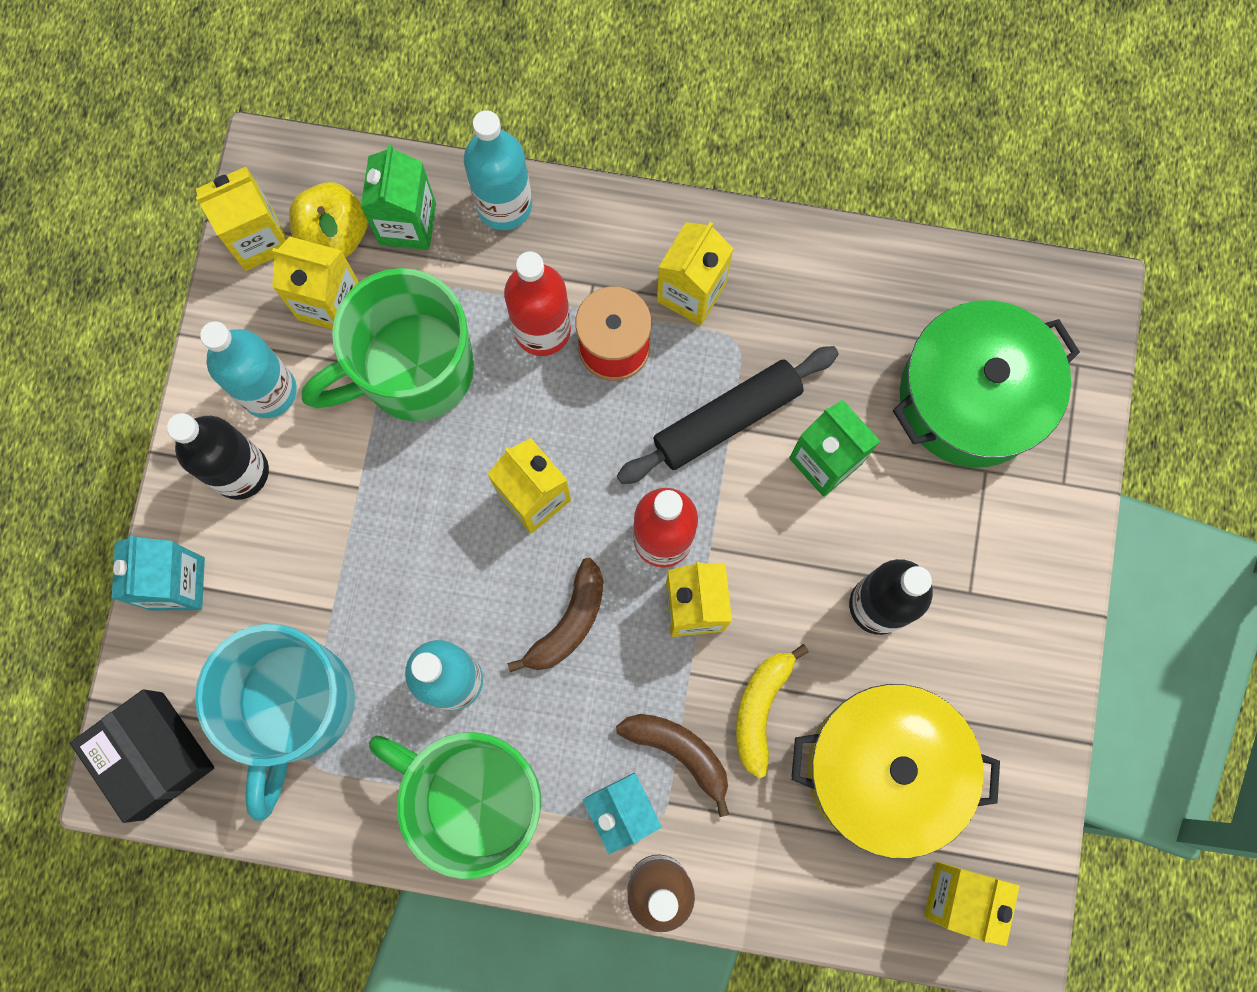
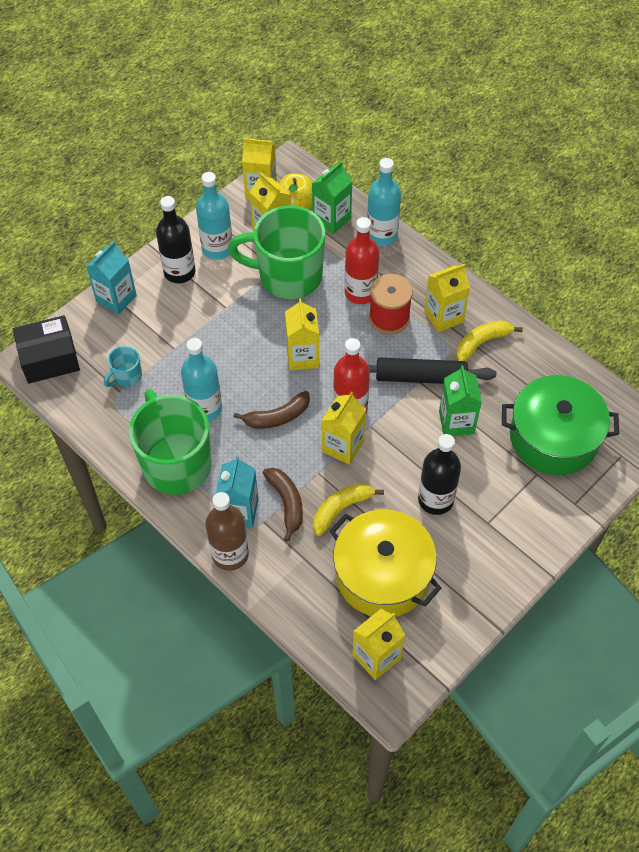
camera: 35 degrees right, 20 degrees down
black box [70,689,214,823] -> black box turned 75 degrees clockwise [13,315,80,384]
turquoise mug [195,624,355,822] -> turquoise mug [104,346,142,387], size x0.43
none -> yellow banana [456,320,523,361]

